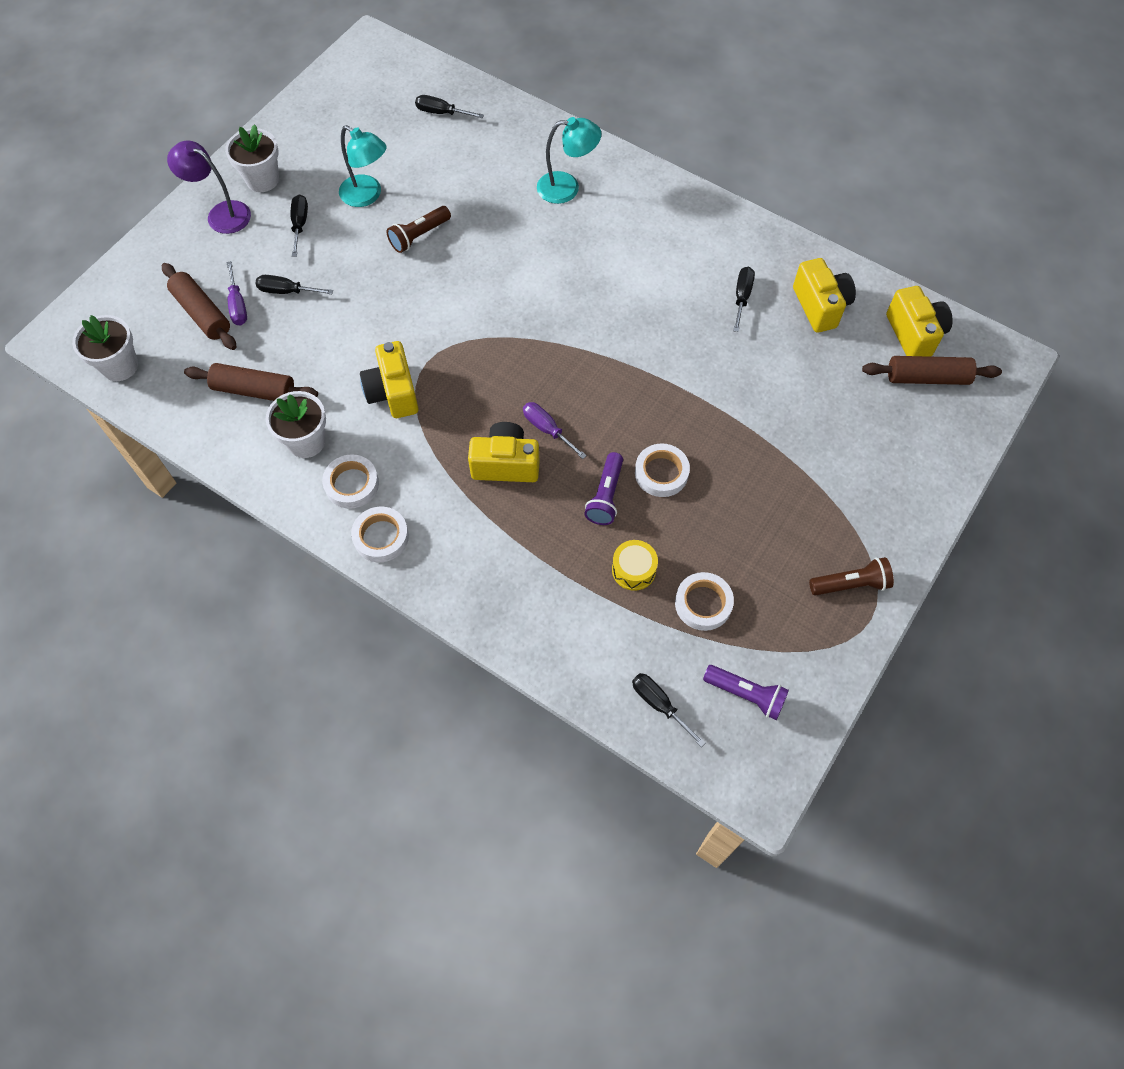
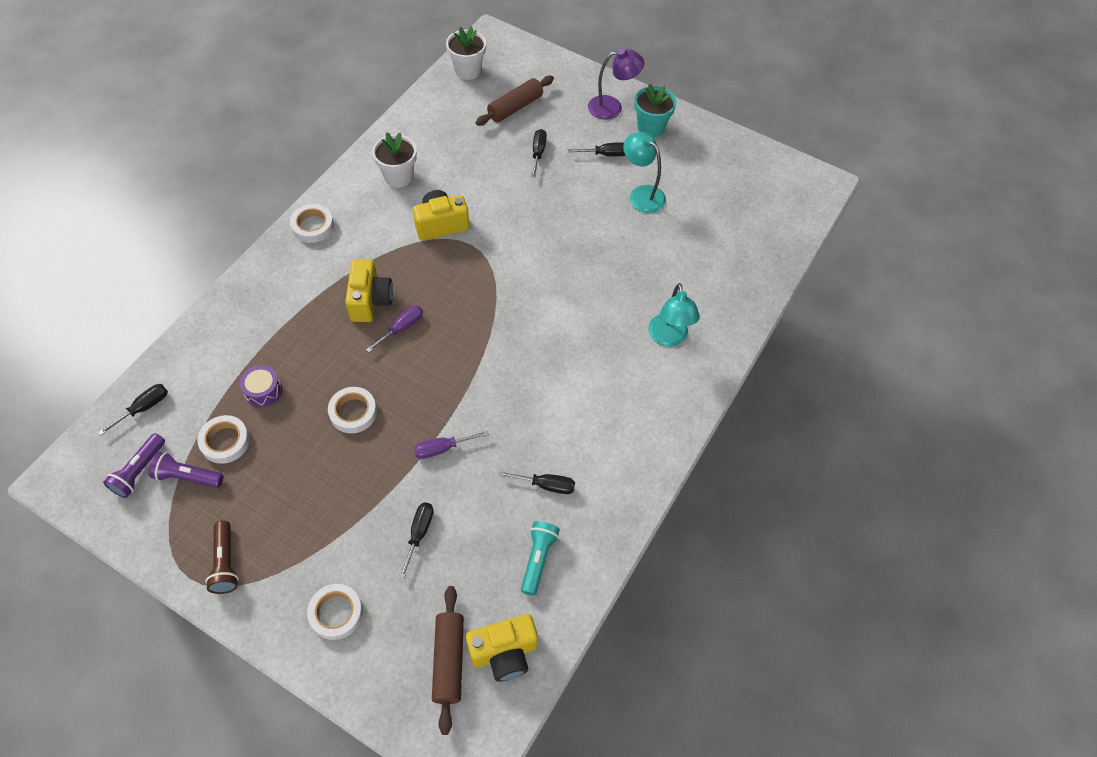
camera: 85 degrees right, 5 degrees down
purple lamp [167,141,251,234] -> purple lamp turned 60 degrees clockwise [588,48,645,120]
brown rolling pin [184,363,318,401] -> none
white flower pot [225,124,279,192] -> turquoise flower pot [634,84,676,138]
purple screwdriver [227,261,247,325] -> purple screwdriver moved to [414,431,489,459]
white tape [322,454,379,509] -> white tape moved to [307,584,363,640]
turquoise lamp [339,125,387,207] -> turquoise lamp turned 105 degrees clockwise [623,132,666,213]
brown flashlight [387,206,451,253] -> none
black screwdriver [415,95,484,118] -> black screwdriver moved to [399,503,434,579]
purple flashlight [584,452,623,525] -> purple flashlight moved to [149,452,223,488]
yellow drum [612,540,658,591] -> purple drum [240,365,282,407]
yellow camera [793,258,856,333] -> turquoise flashlight [521,521,560,596]

